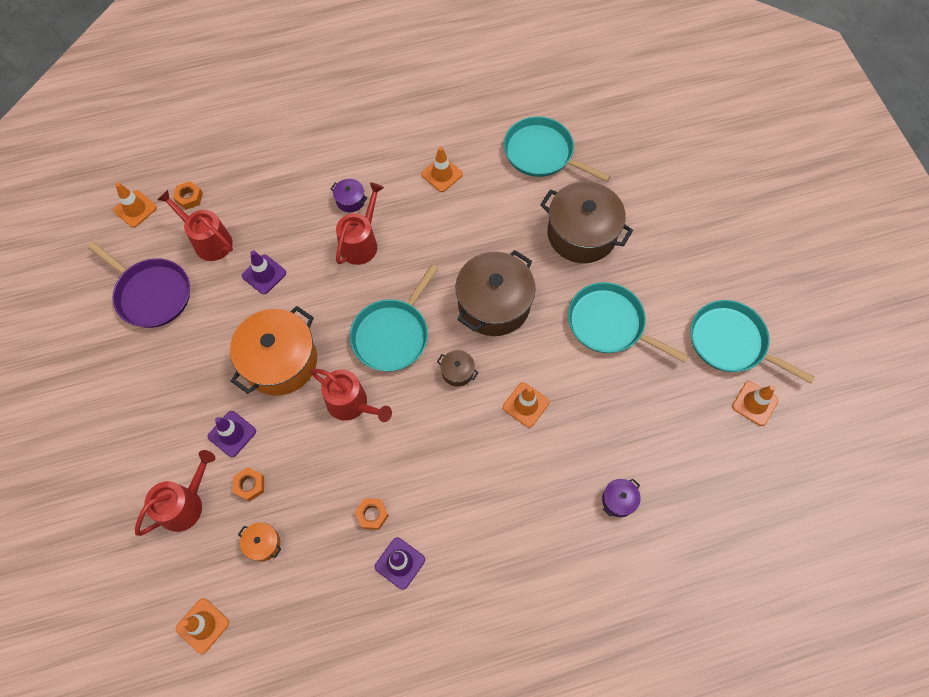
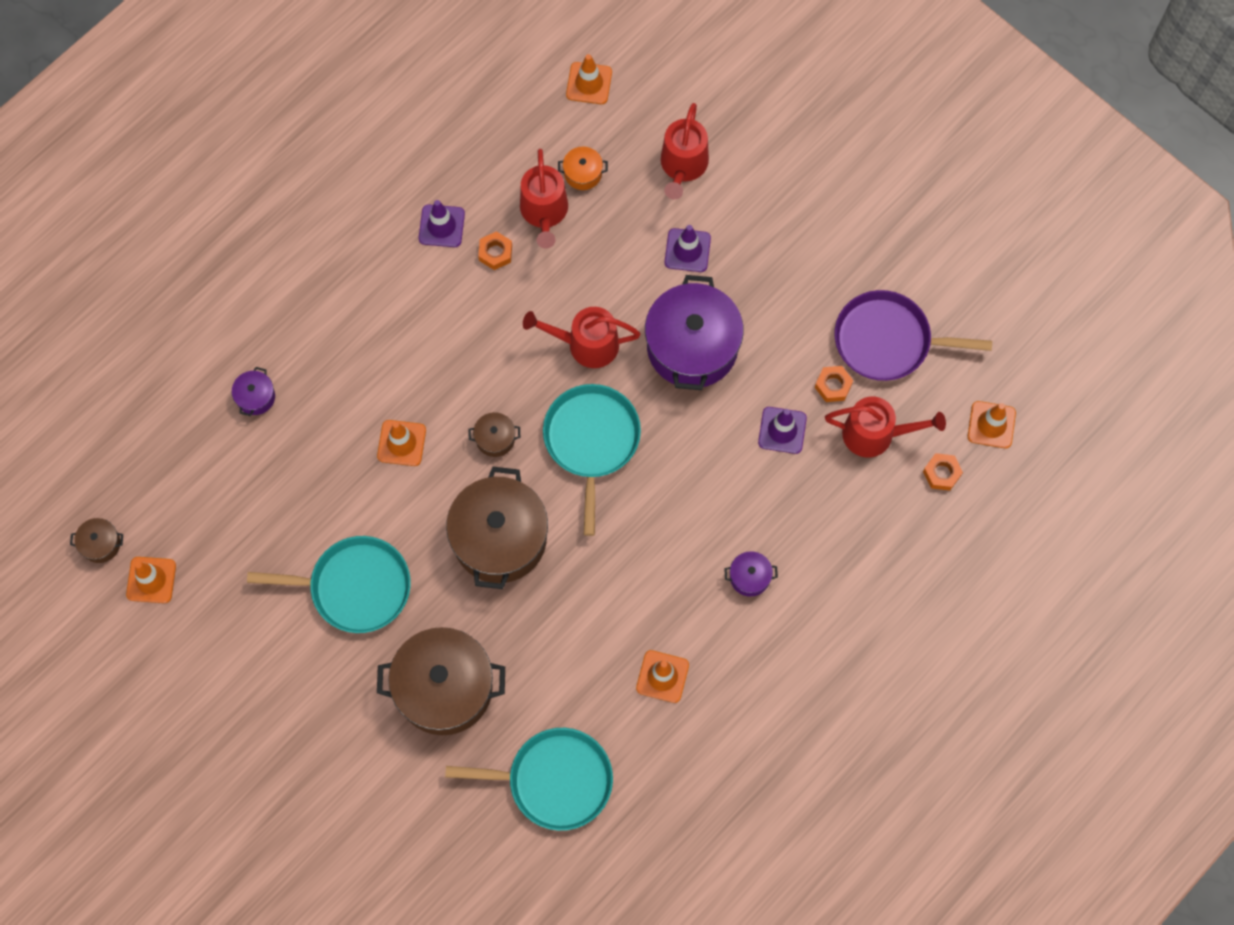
camera: 150 degrees right, 5 degrees up
orange pot [230,306,317,396] -> purple pot [645,275,744,390]
orange nut [233,467,264,502] -> orange nut moved to [815,366,853,402]
red watering can [336,182,384,265] -> red watering can moved to [520,149,568,249]
turquoise pan [690,300,815,384] -> none
none -> brown pot [70,518,123,563]

